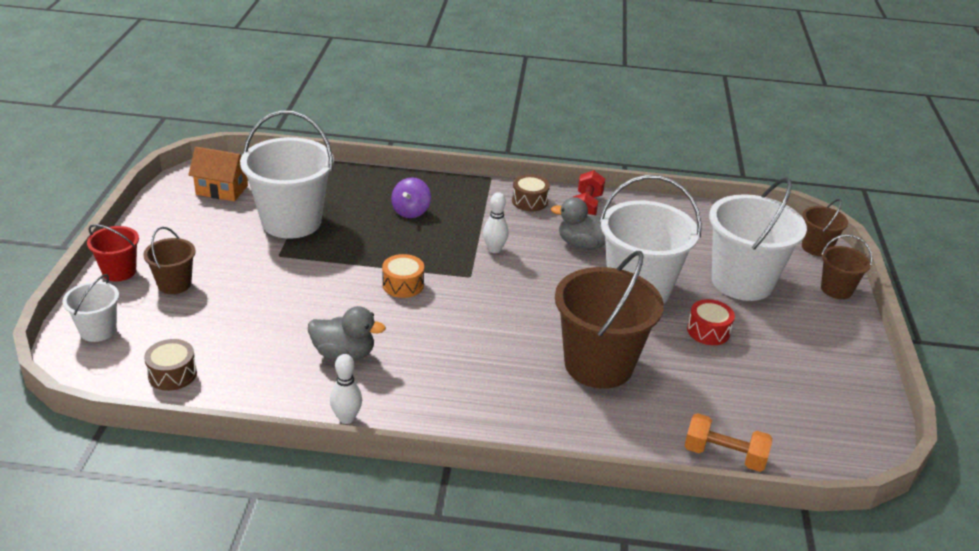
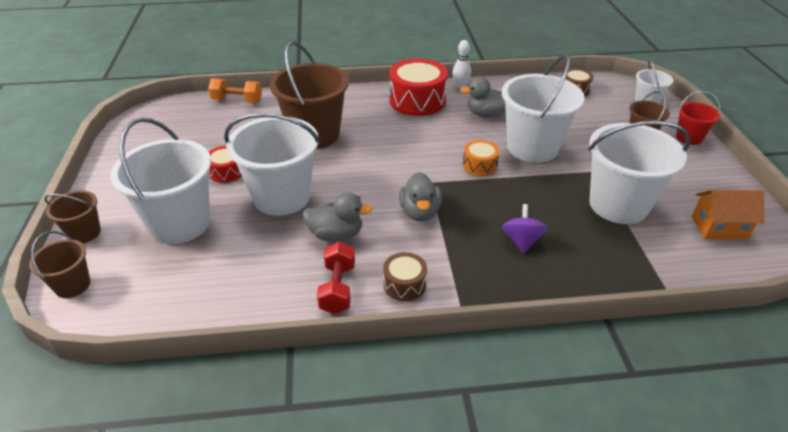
camera: 170 degrees right, 5 degrees up
white bowling pin [483,192,509,253] -> grey duck [399,172,442,222]
none -> red drum [389,58,448,116]
none -> white bucket [502,54,585,163]

